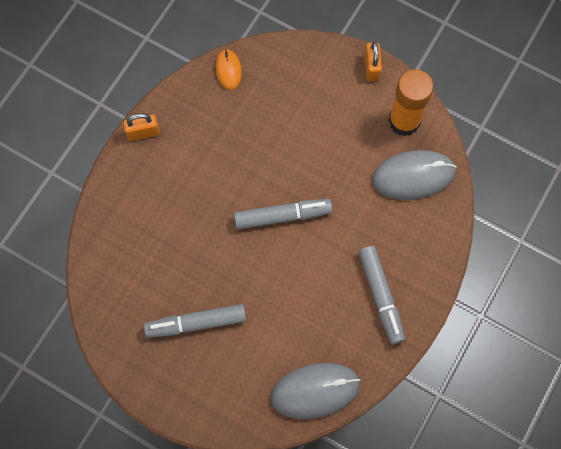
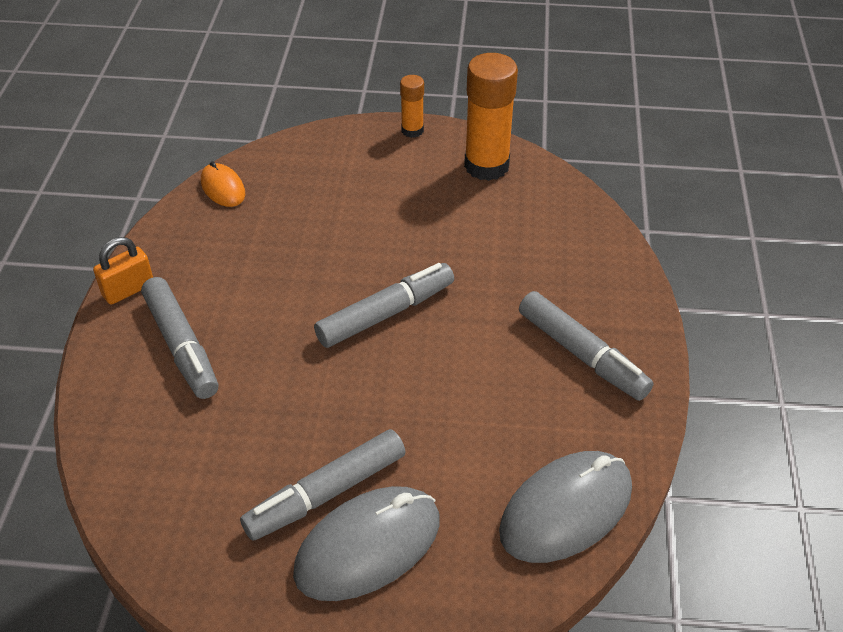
camera: 25 degrees left, 25 degrees down
orange padlock [364,41,382,81] -> orange glue stick [400,75,424,138]
grey mouse [372,150,457,200] -> grey mouse moved to [293,486,440,601]
none -> grey marker [141,277,218,399]

